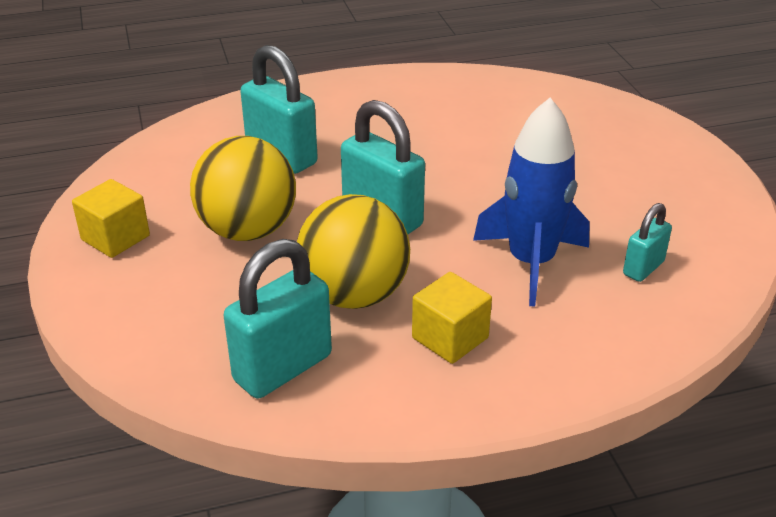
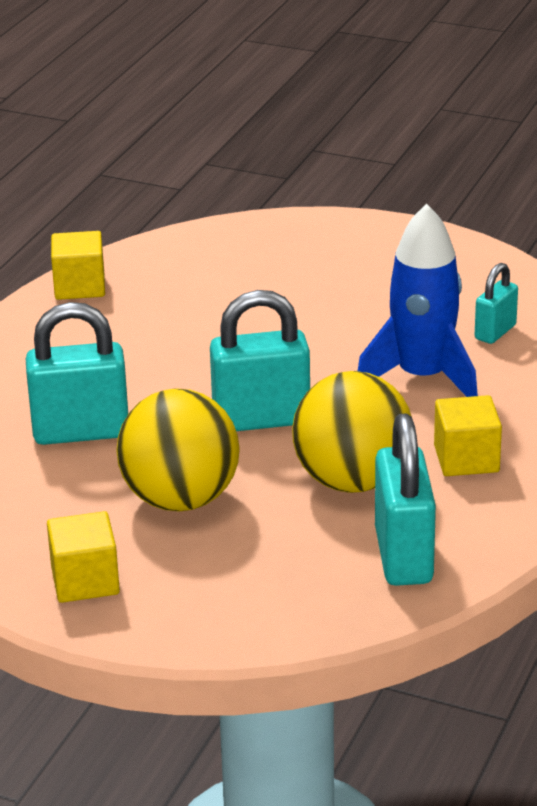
camera: 50 degrees left, 5 degrees down
turquoise padlock [623,203,672,282] -> turquoise padlock turned 45 degrees clockwise [475,263,518,344]
none -> yellow cube [51,231,105,300]

